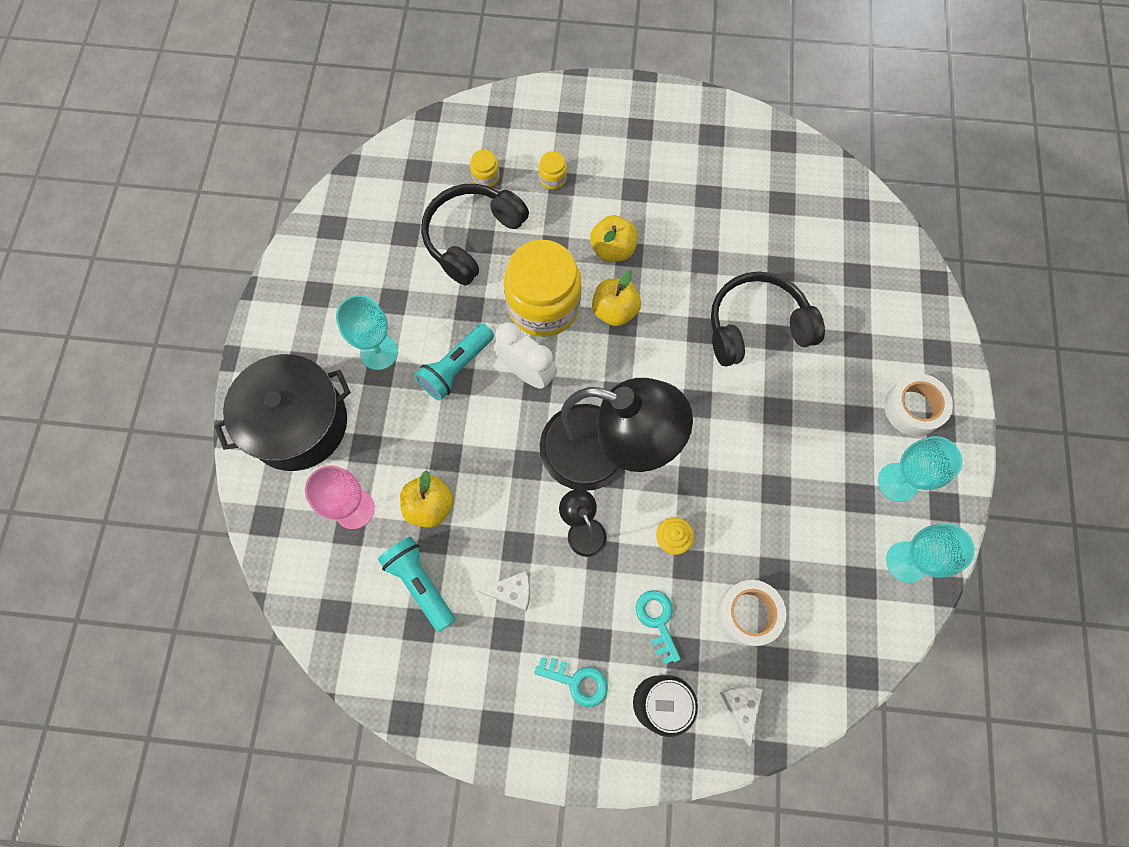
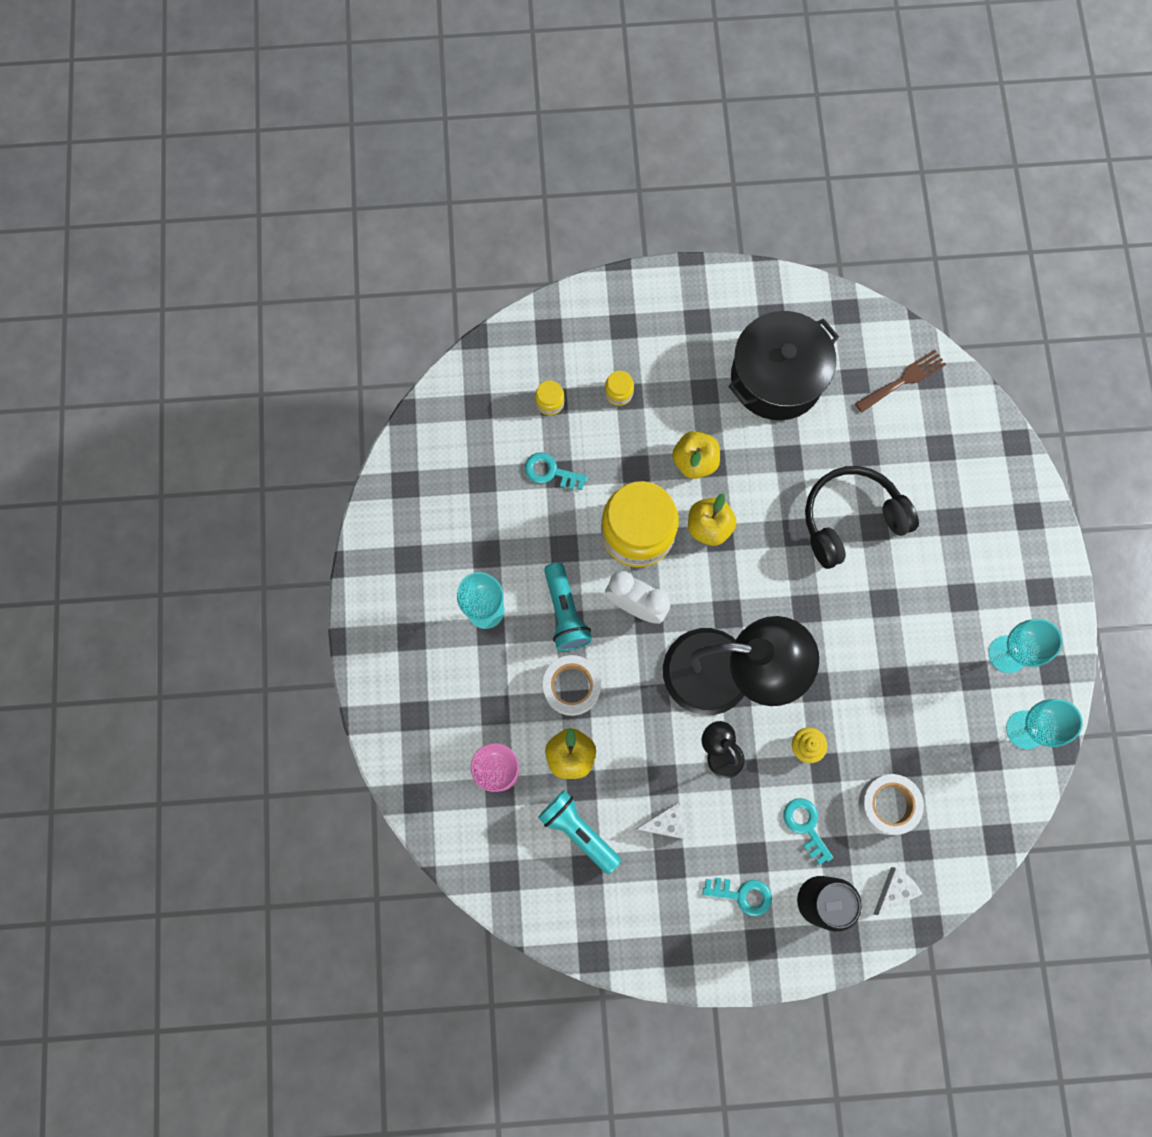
camera: 10 degrees left, 5 degrees up
black pot [215,354,351,471] -> black pot moved to [728,311,839,420]
turquoise flashlight [415,324,494,401] -> turquoise flashlight turned 45 degrees counterclockwise [544,562,592,651]
black headphones [421,184,529,285] -> turquoise key [525,452,588,490]
white cheese [720,687,763,746] -> white cheese turned 60 degrees clockwise [874,867,922,915]
white tape [884,374,953,436] -> white tape moved to [543,655,601,716]
none -> brown fork [855,350,946,413]

